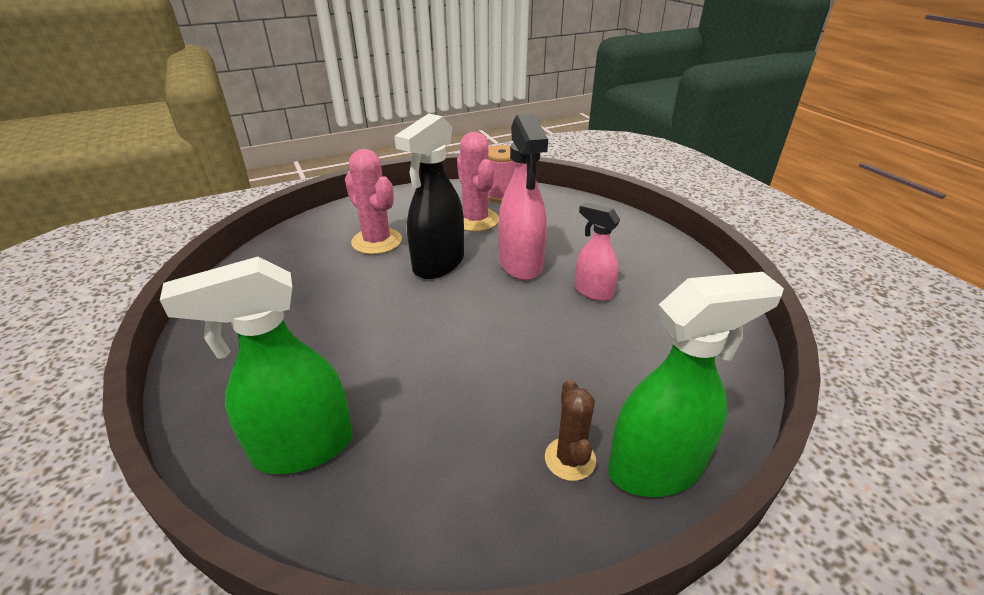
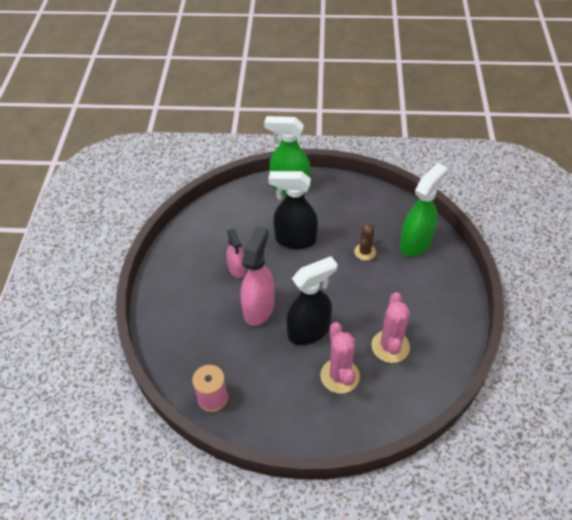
camera: 150 degrees left, 15 degrees up
green spray bottle [160,257,352,474] -> green spray bottle turned 60 degrees counterclockwise [400,163,447,257]
pink cactus [457,132,499,232] -> pink cactus moved to [372,292,410,363]
brown cactus [545,379,596,481] -> brown cactus moved to [354,223,376,260]
none -> black spray bottle [268,171,318,249]

